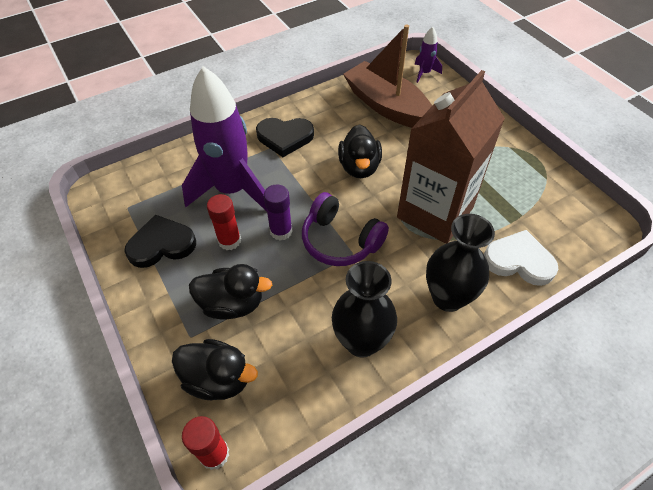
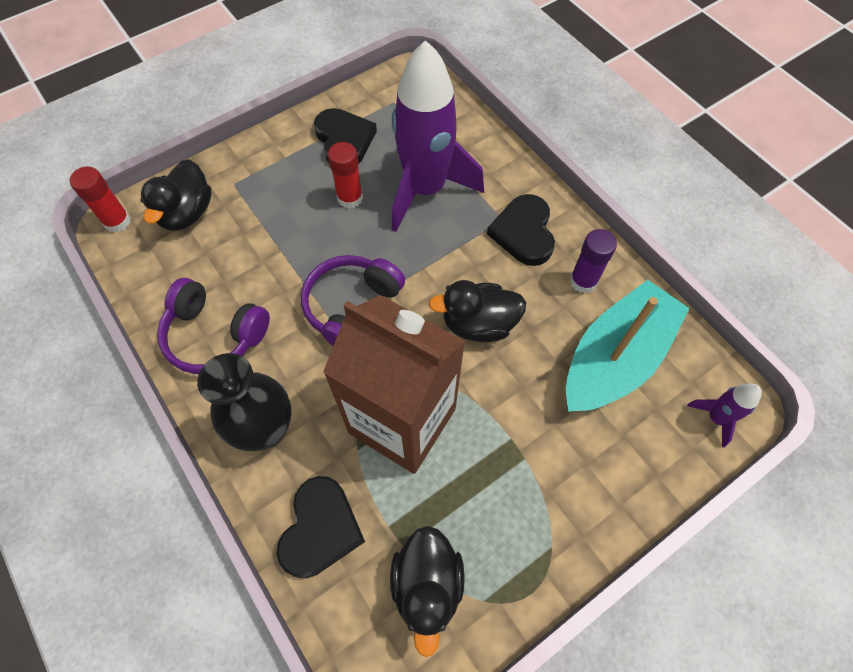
camera: 85 degrees right, 10 degrees up
black duck [189,264,272,320] -> black duck moved to [390,526,465,657]
purple glue stick [264,184,293,241] -> purple glue stick moved to [570,229,617,293]
black vase [332,261,397,358] -> purple headphones [157,278,270,374]
brown boat [343,24,432,128] -> turquoise boat [566,280,690,412]
white heart [484,230,558,286] -> black heart [277,476,365,578]

